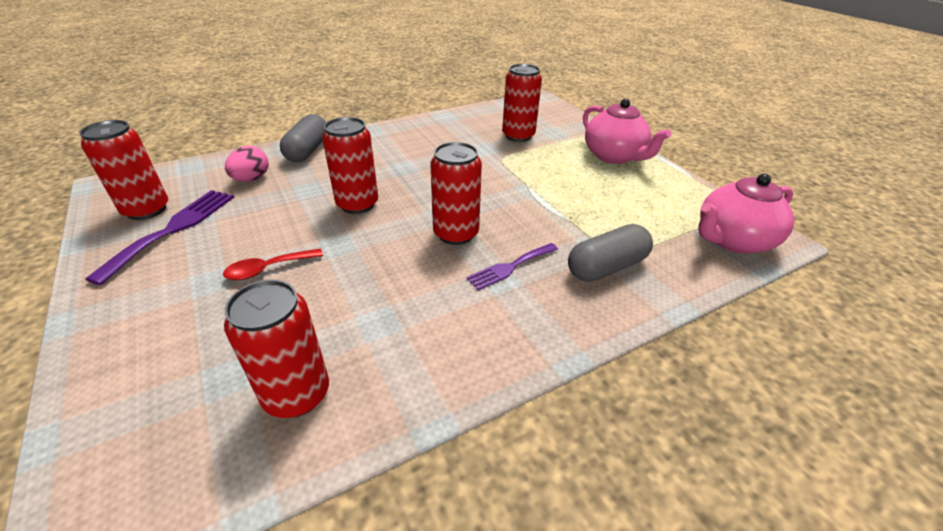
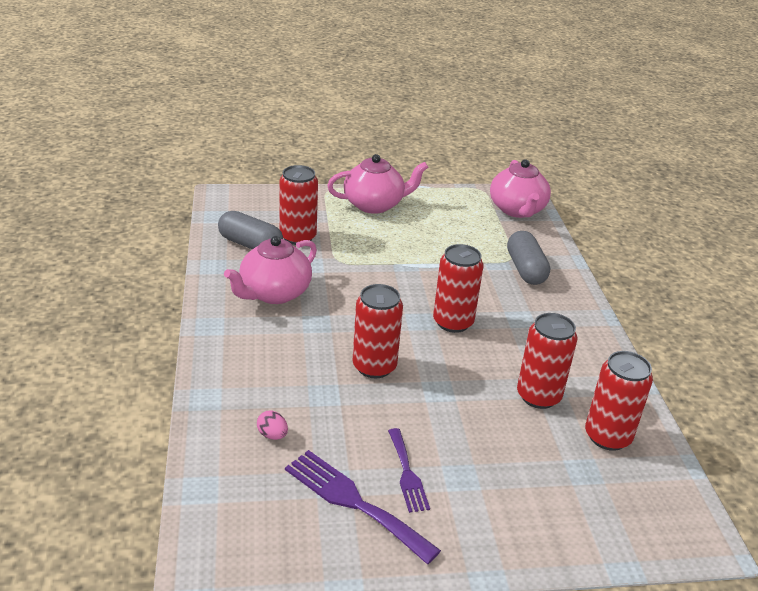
camera: 70 degrees left, 5 degrees down
red can [79,120,168,220] -> red can moved to [517,313,577,409]
red spoon [223,248,323,280] -> none
pink egg [225,146,269,182] -> pink egg [257,410,288,440], size x0.65
grey capsule [280,114,326,162] -> grey capsule moved to [218,211,283,249]
purple fork [466,243,558,290] -> purple fork moved to [388,428,430,513]
none -> pink teapot [224,236,317,304]

